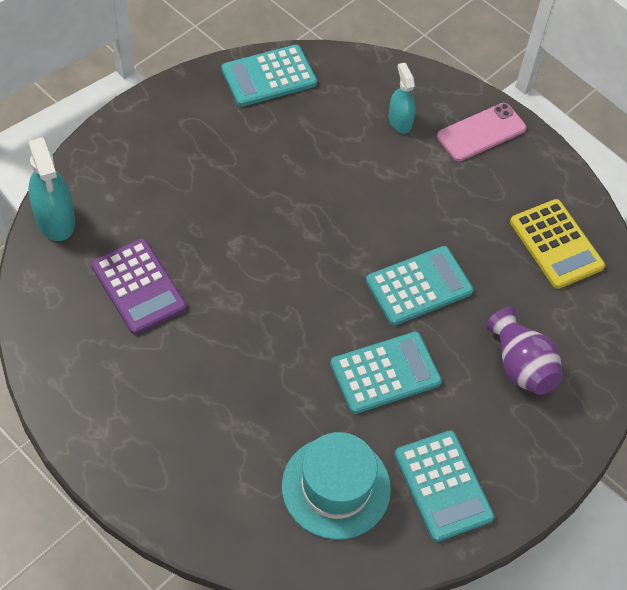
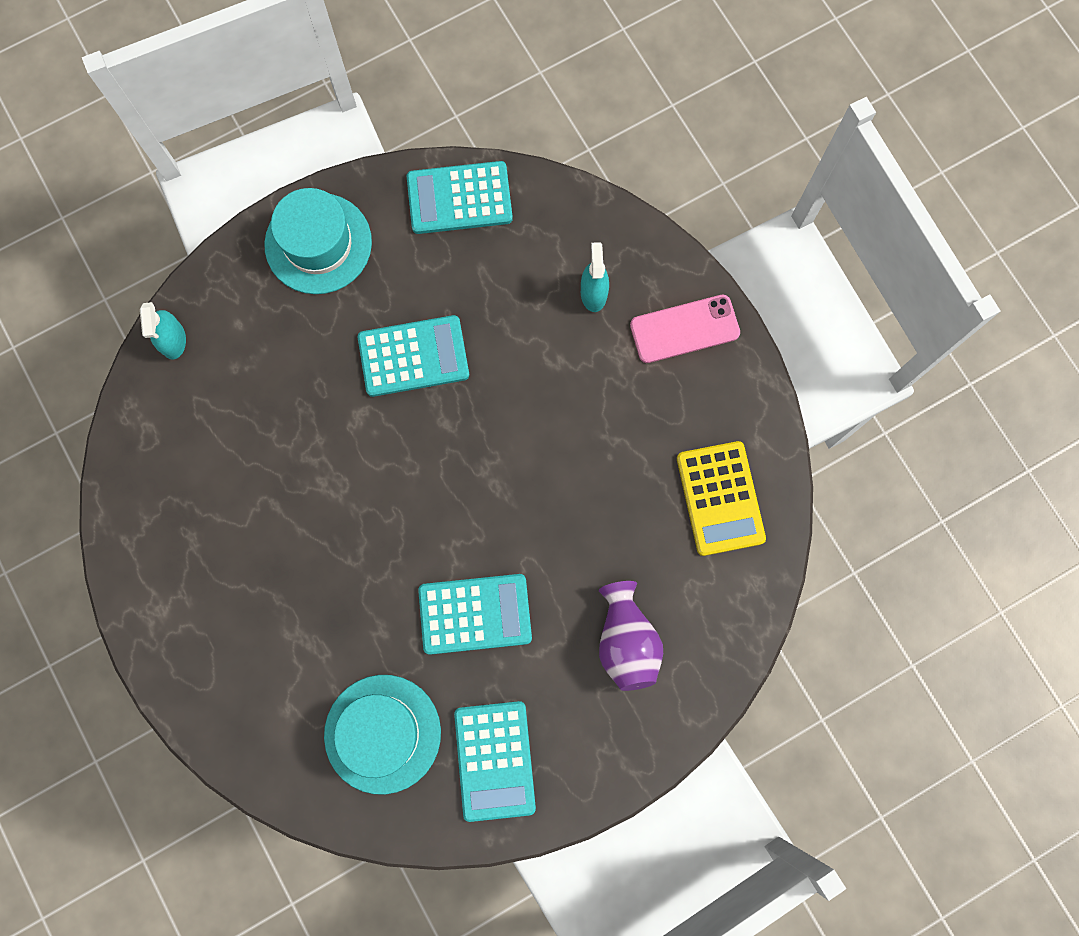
camera: 20 degrees right, 20 degrees up
turquoise spray bottle [28,137,75,241] -> turquoise spray bottle [140,302,186,359], size x0.63
purple calculator [91,238,187,335] -> none
turquoise calculator [366,246,473,326] -> turquoise calculator moved to [358,315,469,397]
none -> turquoise hat [264,188,372,294]

